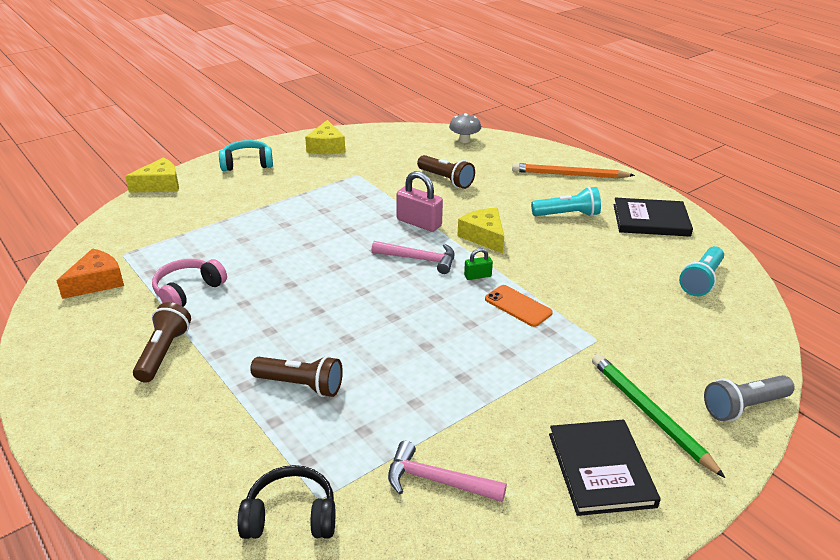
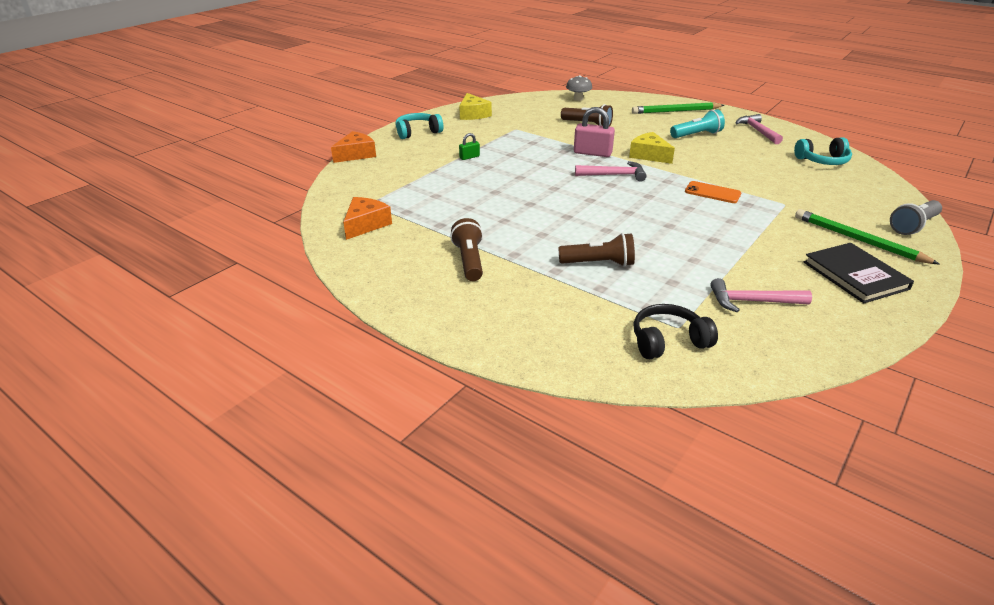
camera: 15 degrees left, 0 degrees up
yellow cheese [125,158,179,193] -> orange cheese [331,131,376,163]
pink headphones [152,259,227,307] -> none
green padlock [464,248,493,280] -> green padlock moved to [459,133,480,160]
orange pencil [512,163,635,178] -> green pencil [632,103,725,114]
black book [614,198,693,237] -> pink hammer [736,114,783,144]
turquoise flashlight [679,246,724,296] -> turquoise headphones [794,137,852,165]

